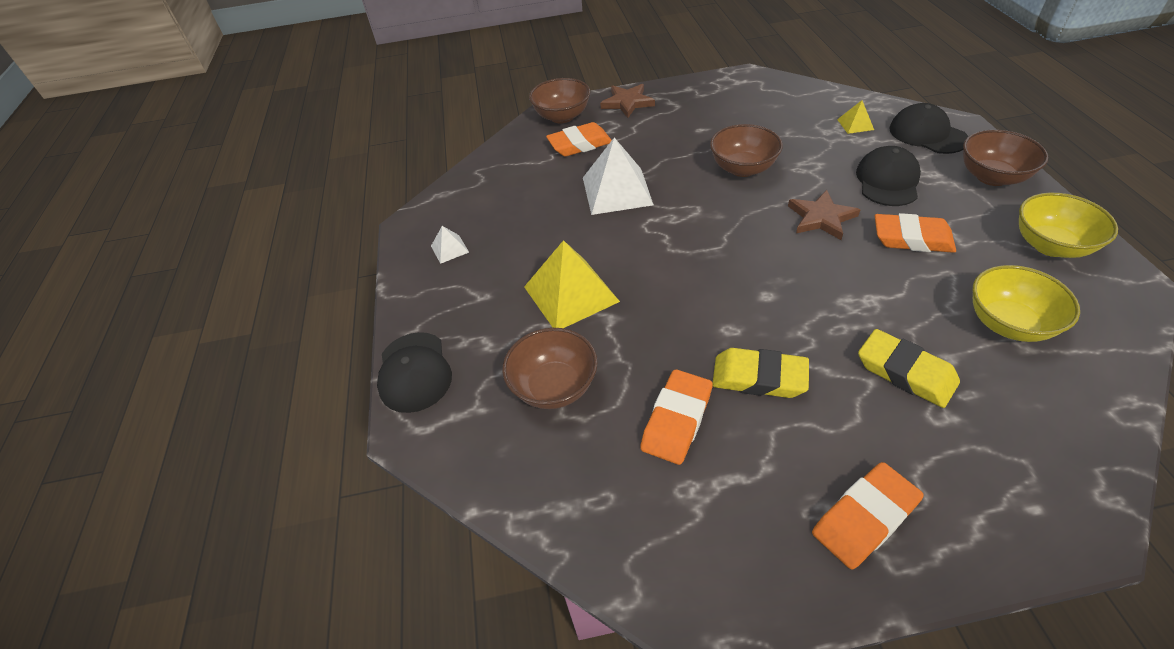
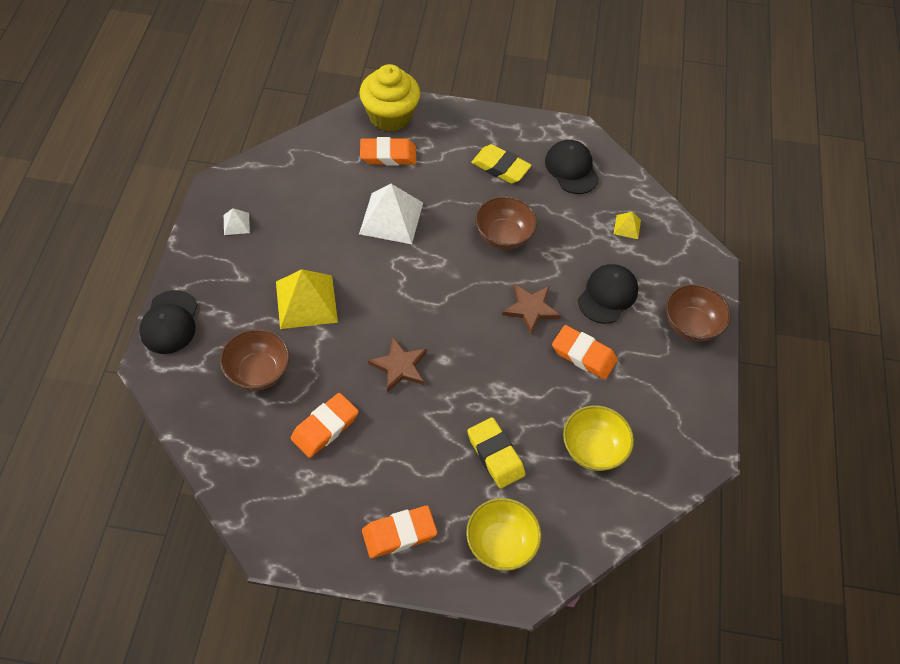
camera: 10 degrees right, 10 degrees up
brown bowl [529,78,590,123] -> yellow cupcake [359,64,420,132]
brown star [600,84,655,118] -> brown star moved to [368,337,427,392]
yellow eraser [712,348,809,398] -> yellow eraser moved to [471,144,532,184]
black cap [889,103,968,154] -> black cap moved to [545,140,599,194]
yellow bowl [1019,193,1118,258] -> yellow bowl moved to [466,498,541,571]

